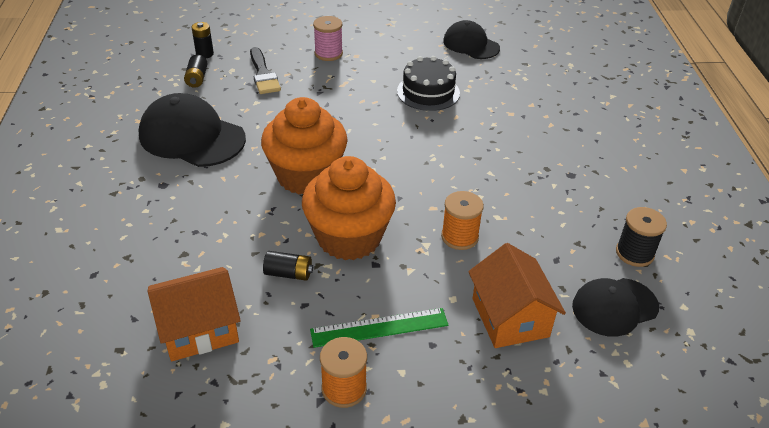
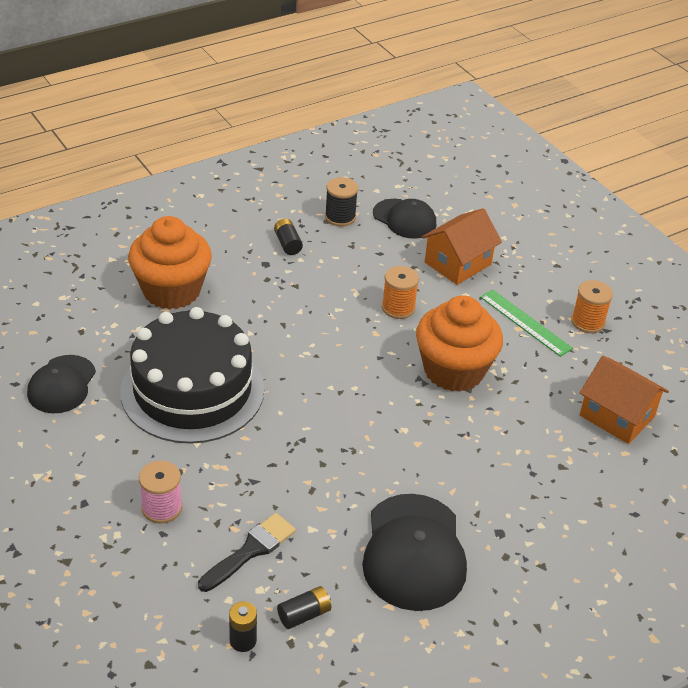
camera: 120 degrees left, 0 degrees up
orange cupcake [261,97,348,195] -> orange cupcake moved to [128,216,212,309]
black battery [263,251,313,281] -> black battery moved to [274,219,303,255]
black cake [397,56,460,111] -> black cake [120,307,264,444], size x1.85

